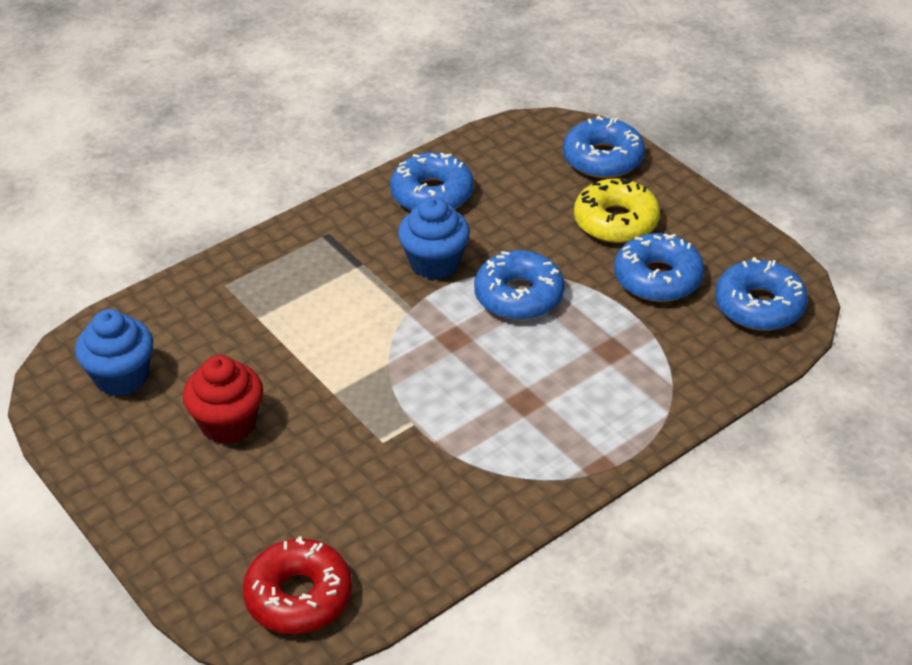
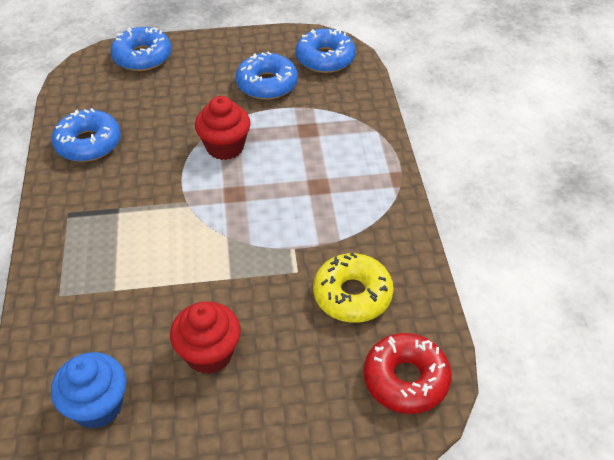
camera: 60 degrees left, 5 degrees up
blue cupcake [398,197,470,280] -> none
blue donut [474,250,565,320] -> red cupcake [195,96,251,160]
yellow donut [574,178,660,243] -> yellow donut moved to [313,253,394,323]

